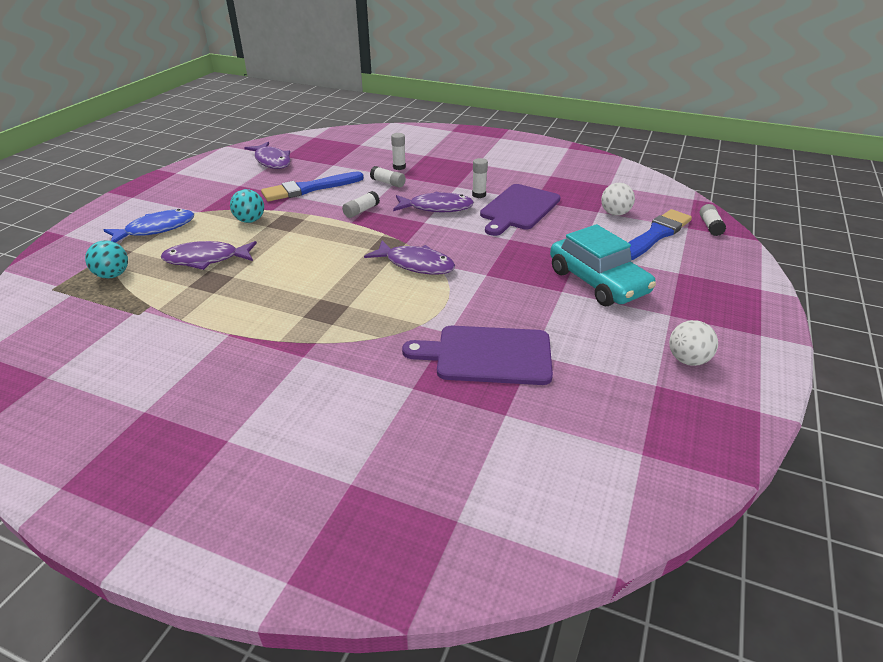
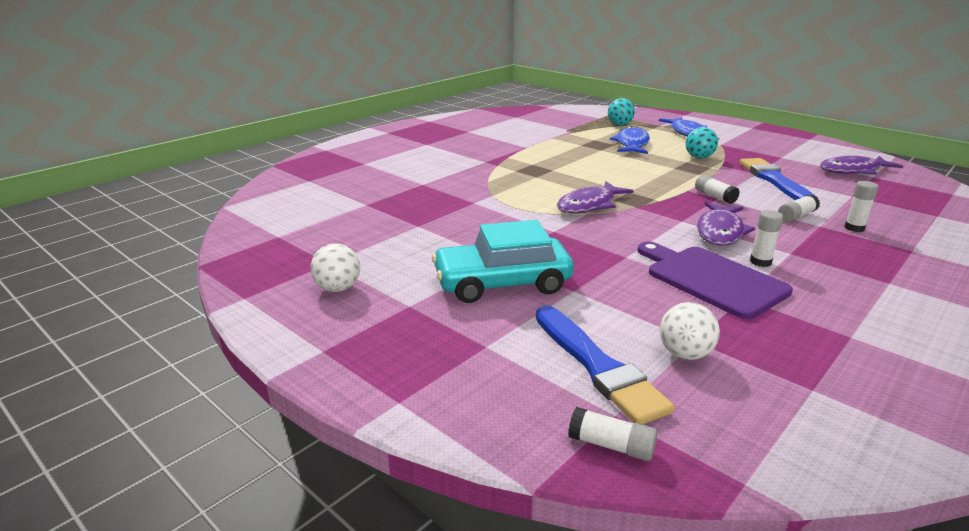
camera: 110 degrees right, 10 degrees down
purple fish [161,241,257,270] -> blue fish [610,126,650,154]
purple cutting board [402,326,553,385] -> none

